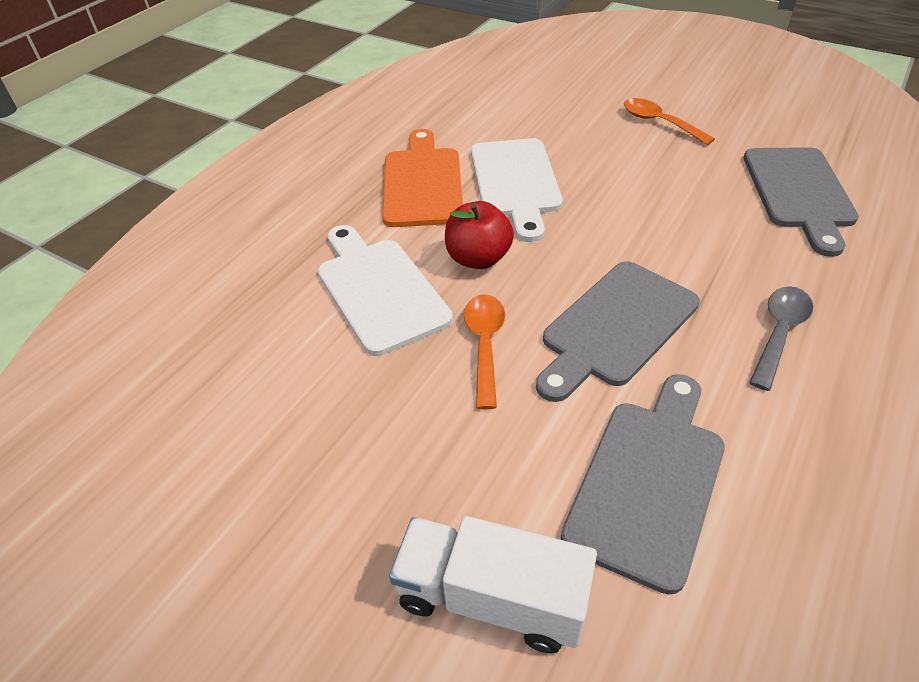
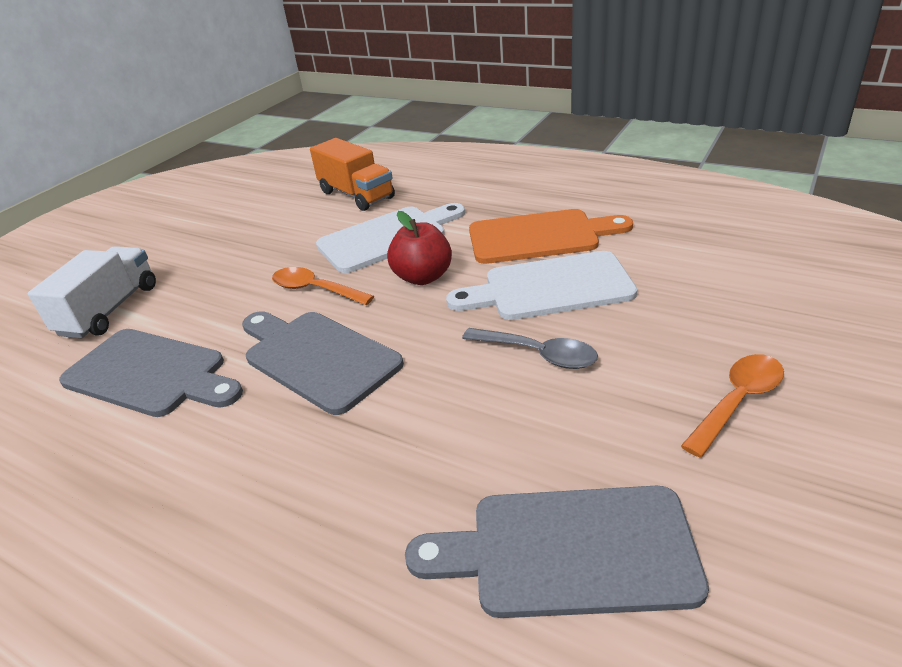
camera: 90 degrees right, 10 degrees down
orange spoon [464,295,505,409] -> orange spoon turned 150 degrees counterclockwise [272,267,374,305]
grey spoon [749,286,813,391] -> grey spoon moved to [462,328,598,369]
none -> orange truck [310,138,395,211]

